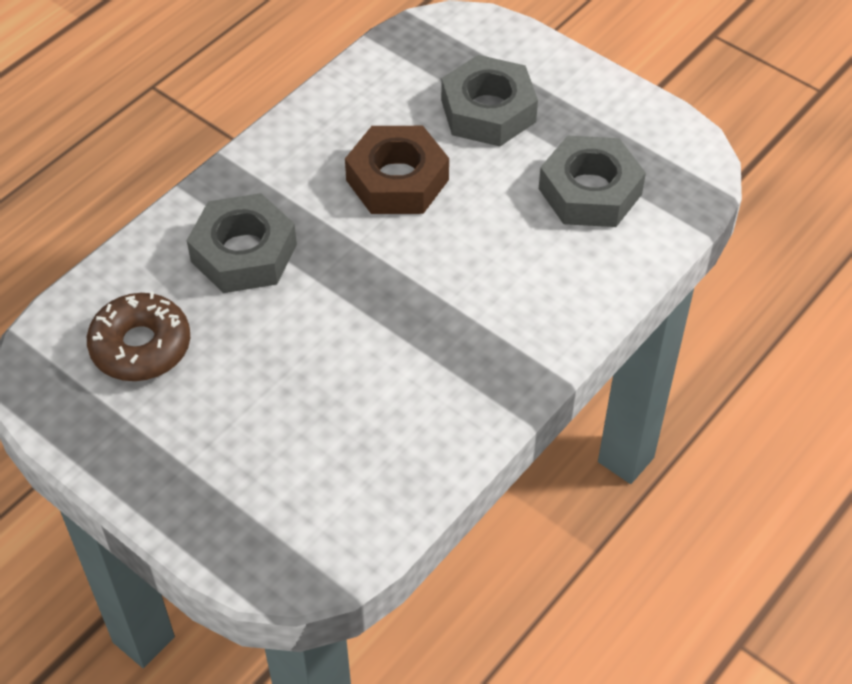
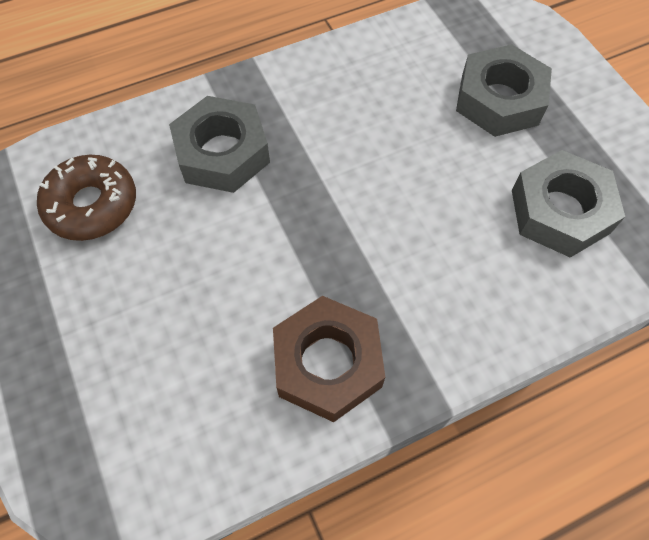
camera: 25 degrees right, 10 degrees up
brown nut [345,126,449,214] -> brown nut moved to [273,296,385,422]

